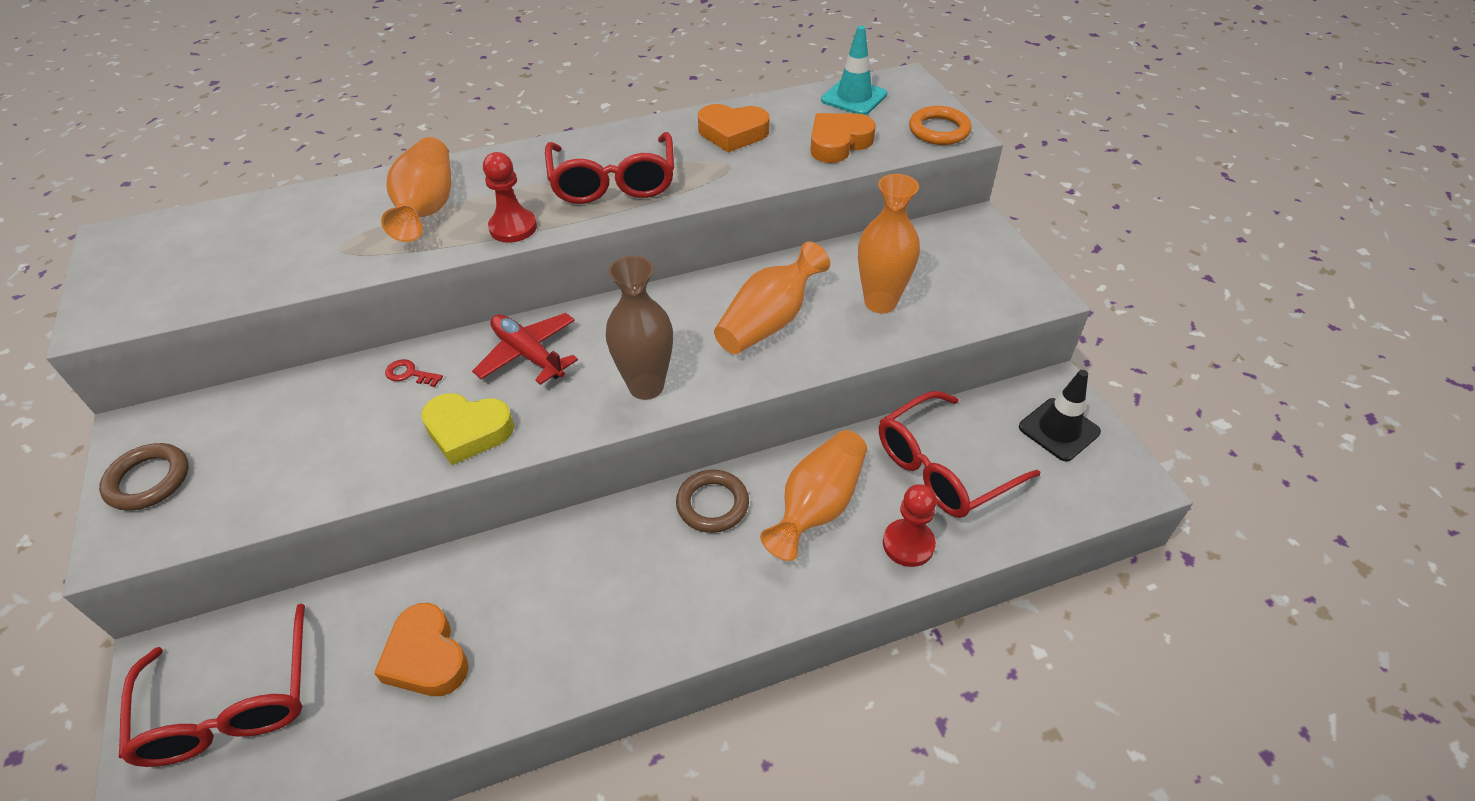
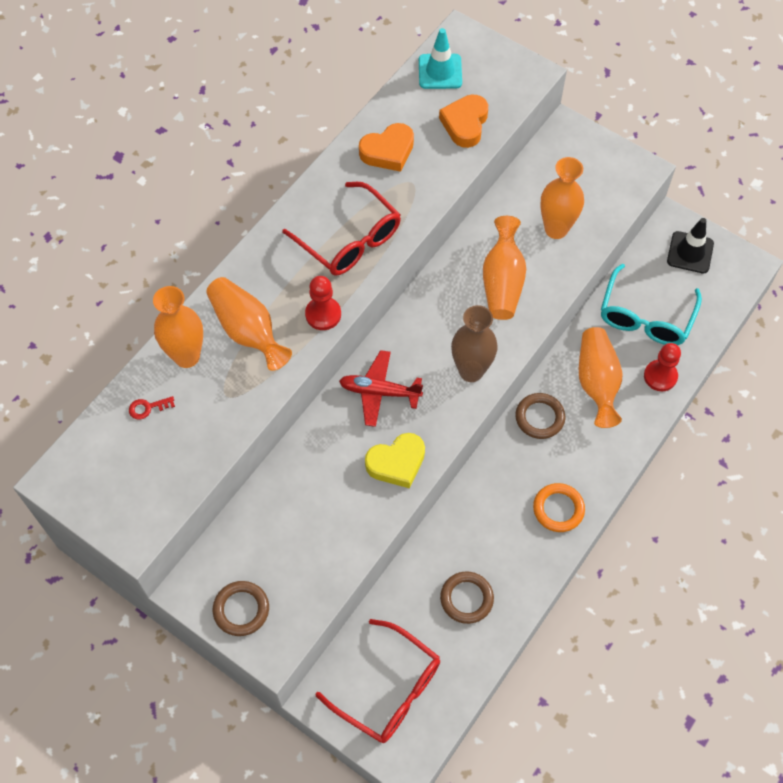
camera: 35 degrees left, 15 degrees up
orange heart [374,603,469,696] -> brown ring [440,571,494,624]
red key [385,359,443,387] -> red key moved to [129,396,175,419]
red glasses [879,391,1040,518] -> turquoise glasses [601,263,702,345]
orange ring [909,106,971,145] -> orange ring moved to [533,483,585,532]
none -> orange vase [153,286,203,368]

